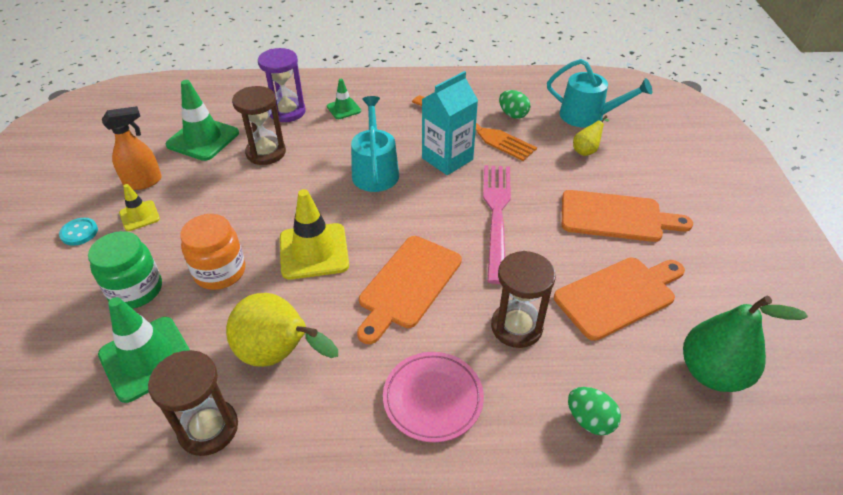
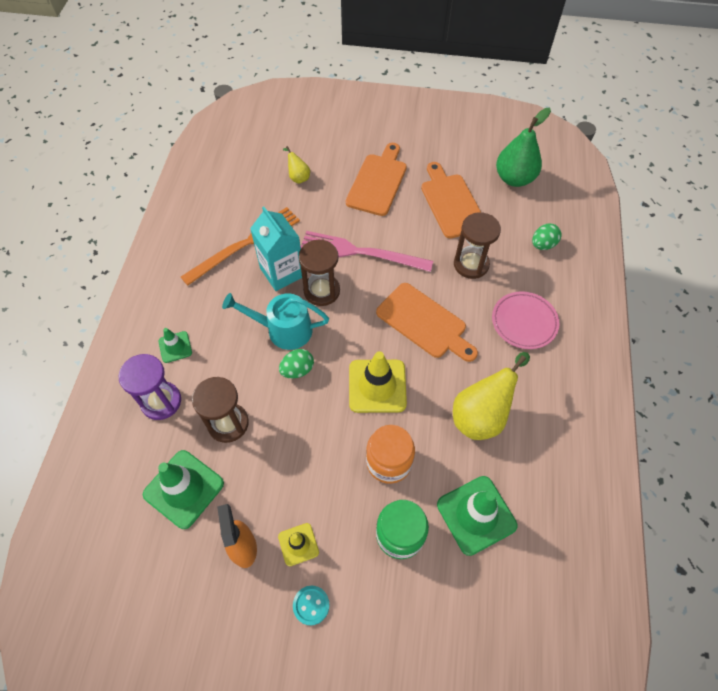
camera: 80 degrees left, 15 degrees up
brown hourglass [148,350,238,456] -> brown hourglass moved to [299,240,340,306]
green egg [499,90,530,119] -> green egg moved to [279,349,314,378]
turquoise watering can [547,59,652,128] -> none

